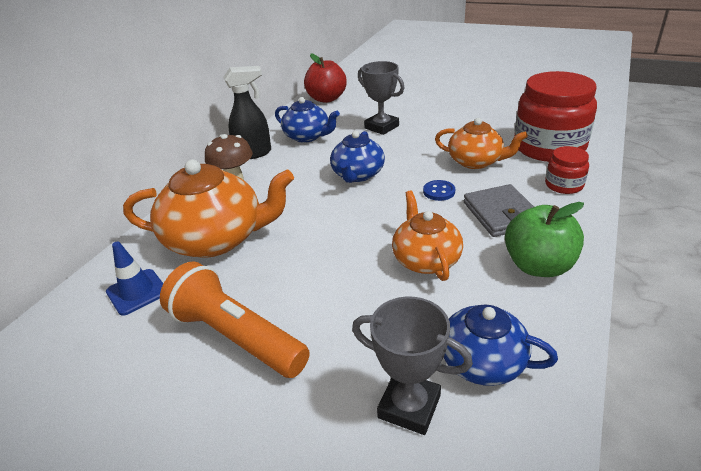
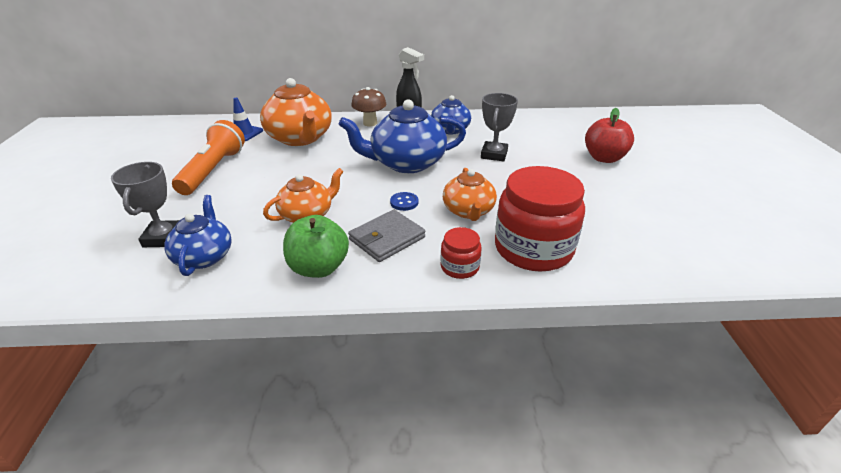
camera: 60 degrees right, 0 degrees up
red apple [304,54,347,103] -> red apple moved to [585,108,634,163]
blue teapot [330,131,385,183] -> blue teapot [339,99,466,173], size x1.64

